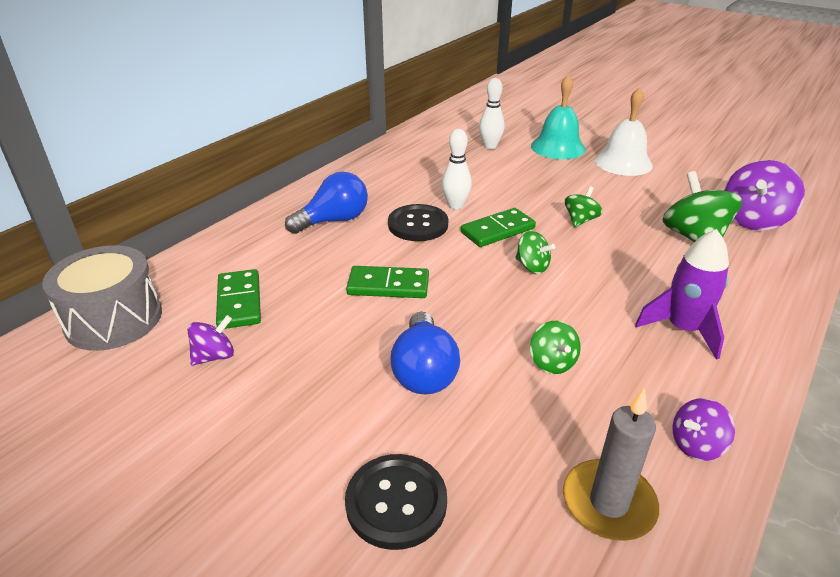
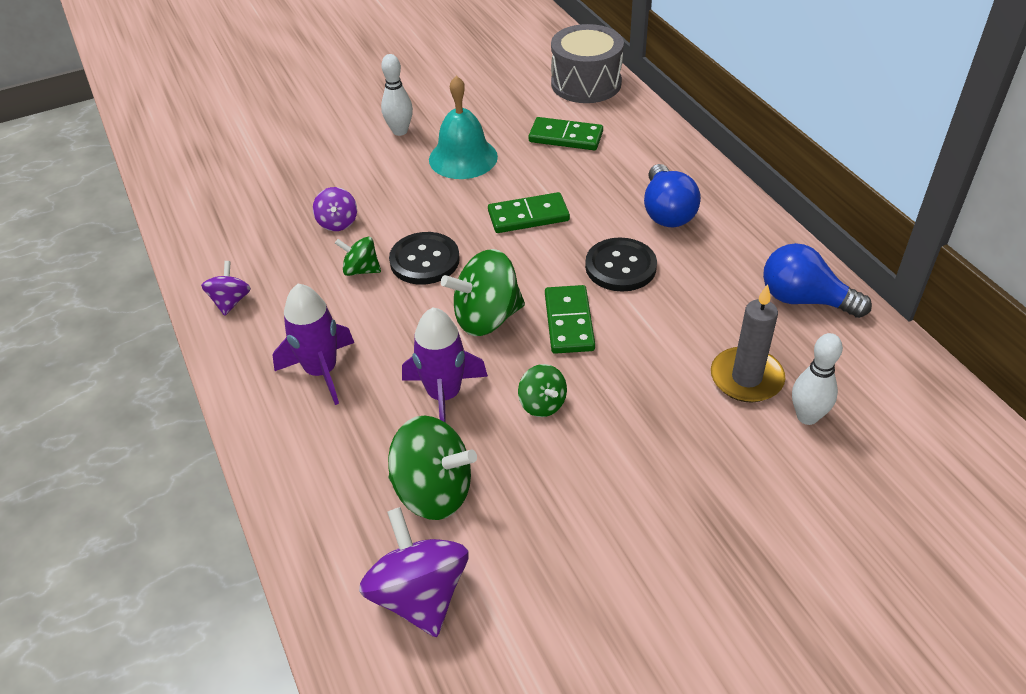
camera: 120 degrees right, 10 degrees up
purple spinning top [187,315,234,366] -> purple spinning top moved to [313,187,357,231]
black button [345,454,447,550] -> black button moved to [389,232,460,285]
green domino [346,266,429,298] -> green domino turned 45 degrees clockwise [488,192,570,233]
blue light bulb [390,312,460,394] -> blue light bulb moved to [763,243,872,318]
white bowling pin [442,129,472,210] -> white bowling pin moved to [381,54,413,136]
green spinning top [515,231,555,274] -> green spinning top [441,249,525,336], size x1.80
turquoise bell [531,74,586,159] -> turquoise bell moved to [429,76,498,179]
grey candle [563,388,659,541] -> grey candle moved to [711,284,785,403]
white bell [594,87,653,176] -> none
none -> purple rocket [402,307,488,422]

